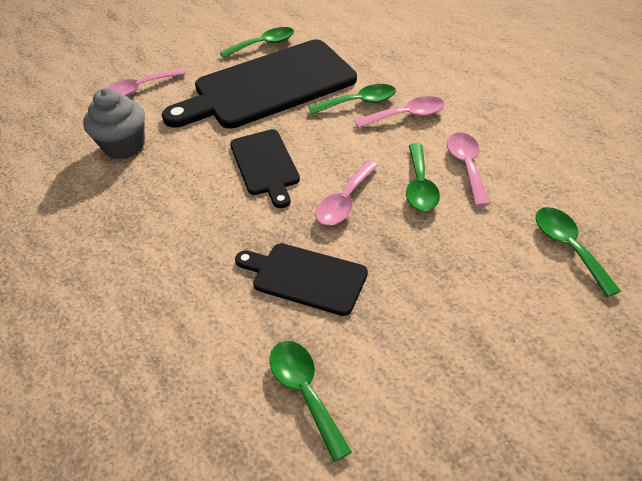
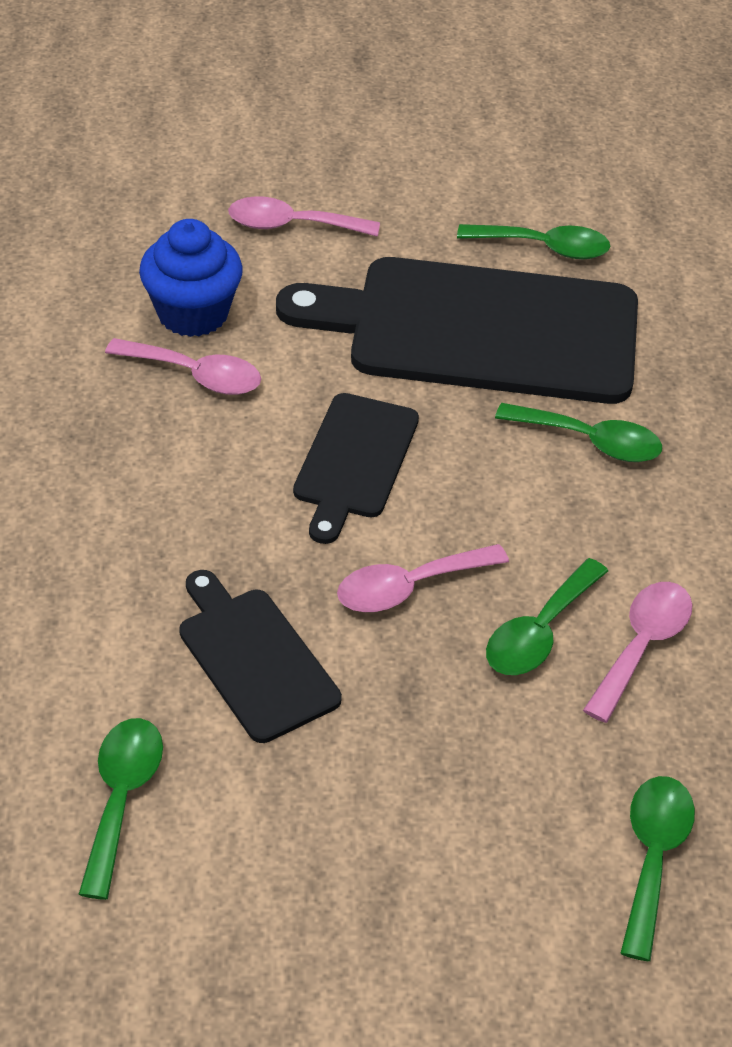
camera: 30 degrees right, 0 degrees up
grey cupcake [83,88,145,159] -> blue cupcake [139,219,243,337]
pink spoon [354,96,445,128] -> pink spoon moved to [105,338,261,395]

